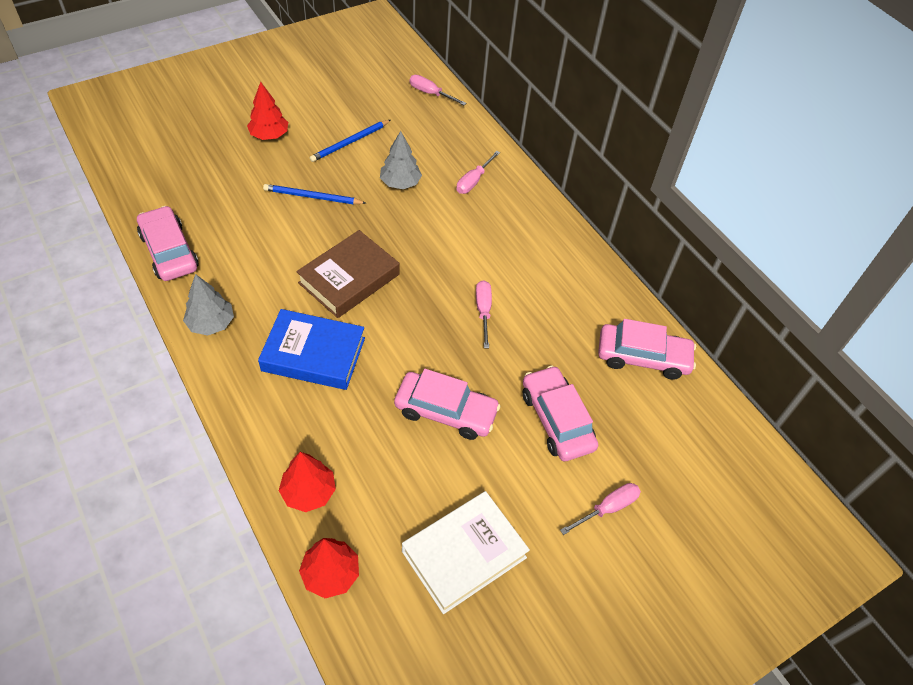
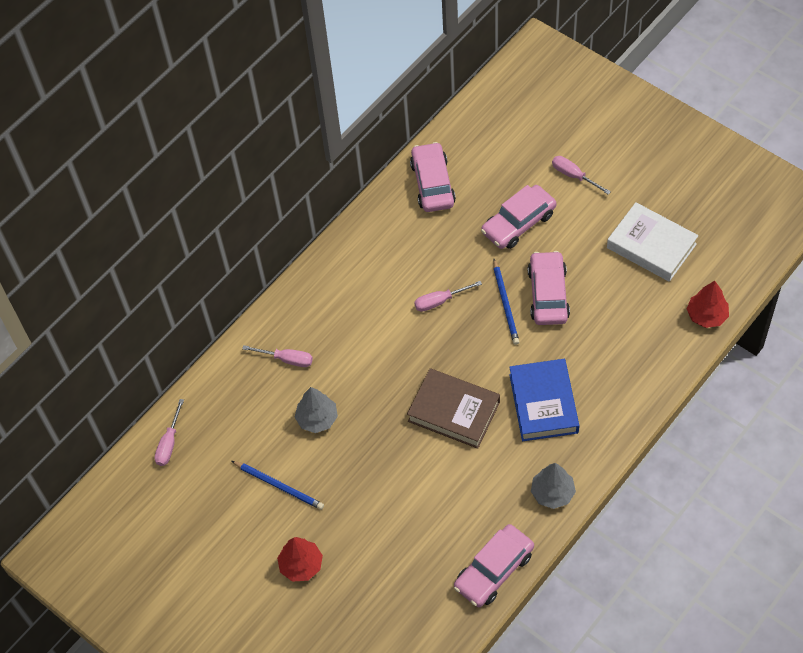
camera: 100 degrees left, 5 degrees up
blue pencil [263,184,366,204] -> blue pencil moved to [493,259,519,345]
red tree [279,452,336,512] -> none

